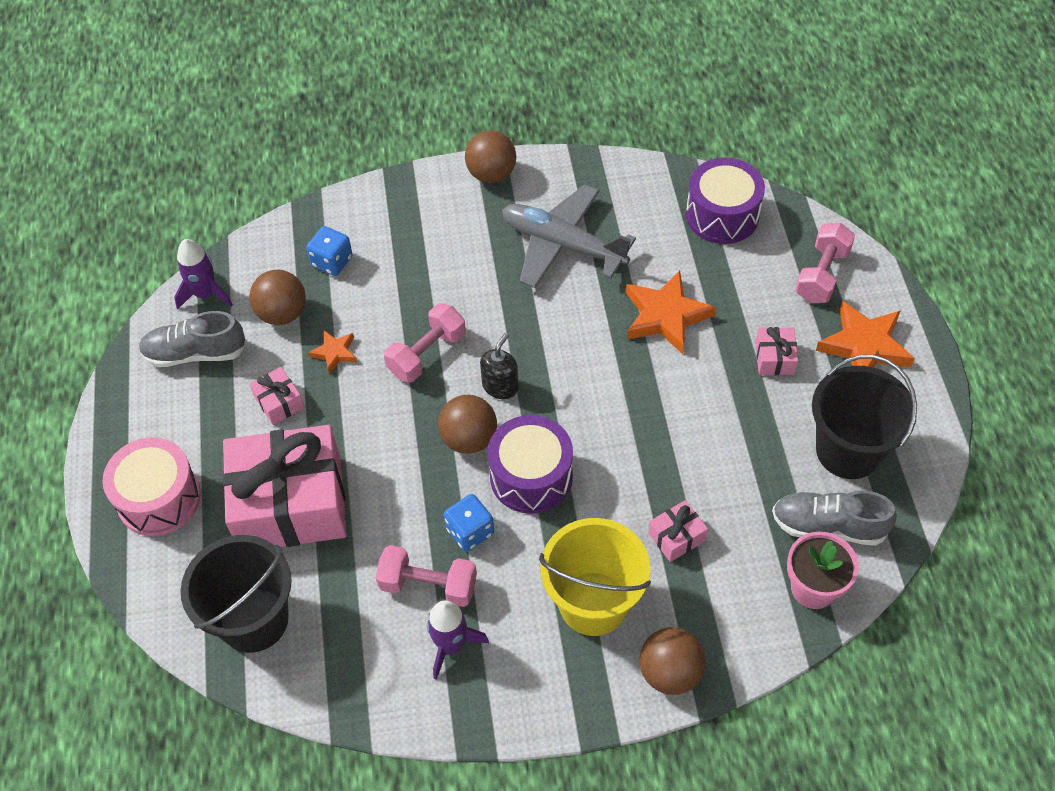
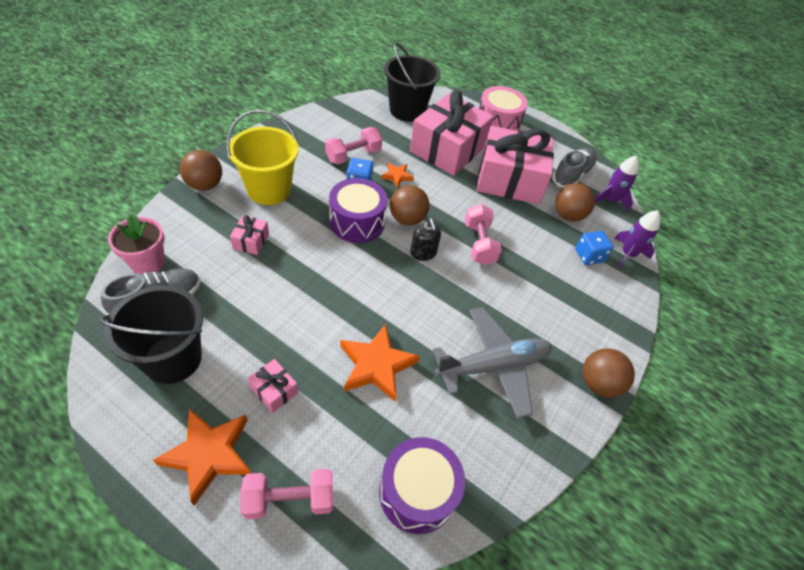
camera: 125 degrees right, 5 degrees down
pink gift [250,367,304,425] -> pink gift [477,126,554,204], size x2.47
orange star [308,330,357,374] -> orange star moved to [381,163,414,188]
purple rocket [427,600,489,680] -> purple rocket moved to [614,210,661,268]
pink dumbbell [795,223,855,303] -> pink dumbbell turned 75 degrees counterclockwise [240,469,333,519]

